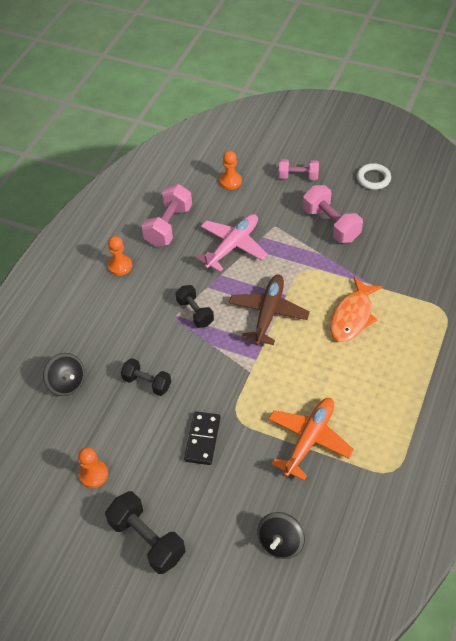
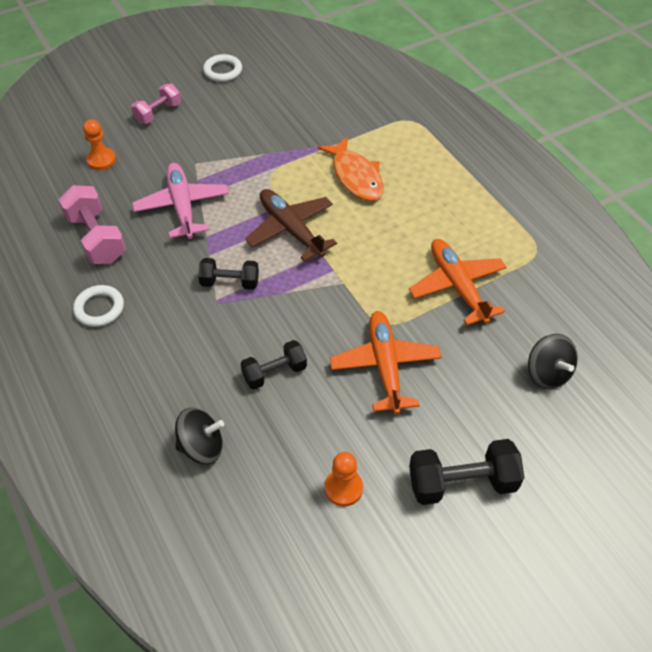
camera: 55 degrees left, 0 degrees up
orange pawn [108,236,132,276] -> white ring [73,285,124,327]
black domino [184,411,221,465] -> orange plane [330,311,442,415]
pink dumbbell [303,185,363,243] -> none

